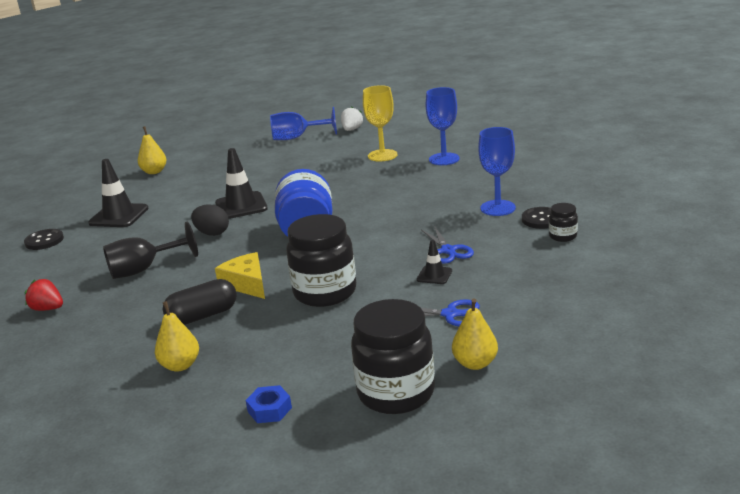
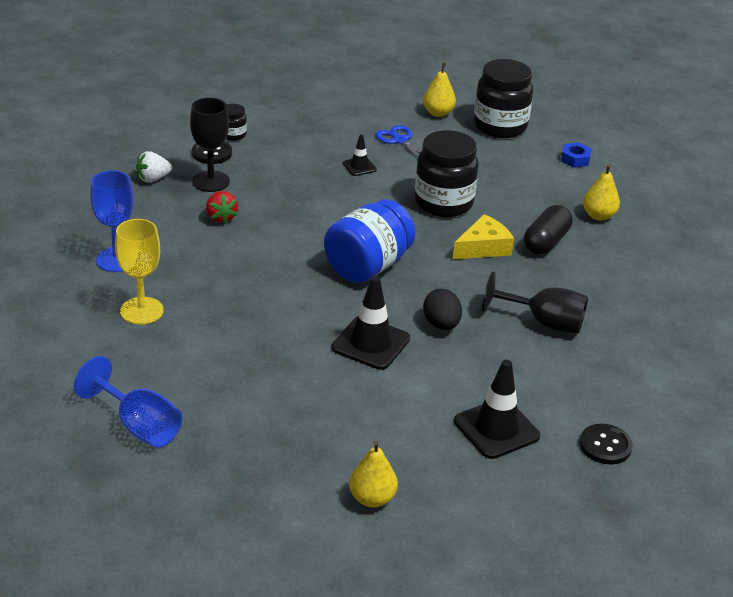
camera: 140 degrees left, 10 degrees up
red strawberry [24,279,63,311] -> red strawberry moved to [206,191,238,224]
black capsule [163,279,237,325] -> black capsule turned 75 degrees counterclockwise [524,205,572,255]
yellow cheese [215,252,265,299] -> yellow cheese turned 135 degrees counterclockwise [453,214,514,259]
white strawberry [341,106,363,131] -> white strawberry moved to [136,151,172,182]
blue scissors [421,226,474,264] -> none
blue goblet [478,127,516,216] -> black goblet [190,98,230,192]

